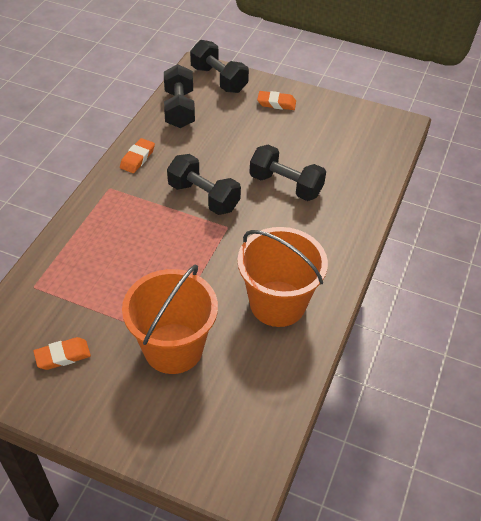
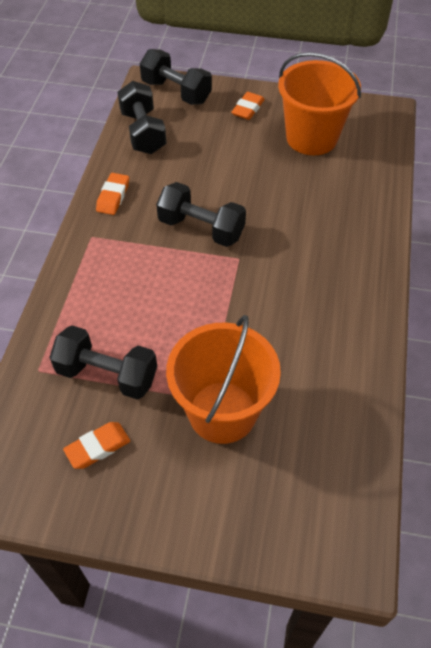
camera: 10 degrees left, 5 degrees up
orange bucket [237,227,328,327] -> orange bucket moved to [278,52,361,155]
black dumbbell [249,145,326,201] -> black dumbbell moved to [49,325,157,400]
orange eraser [257,91,296,110] -> orange eraser turned 60 degrees counterclockwise [231,92,265,120]

